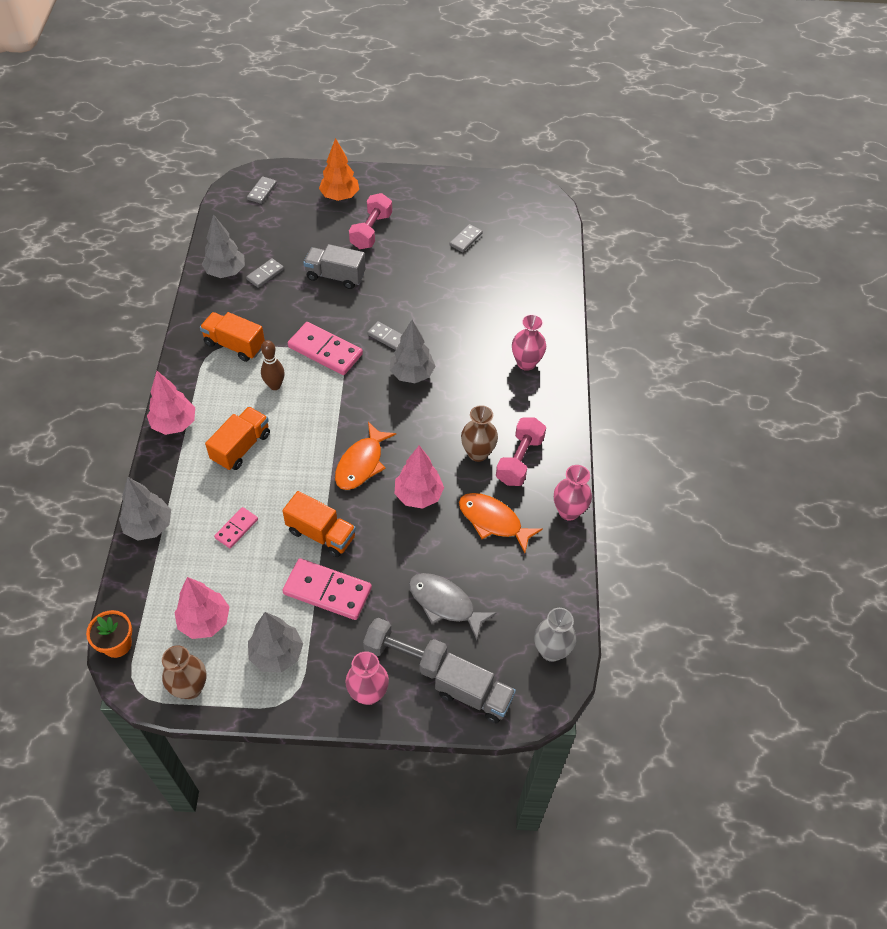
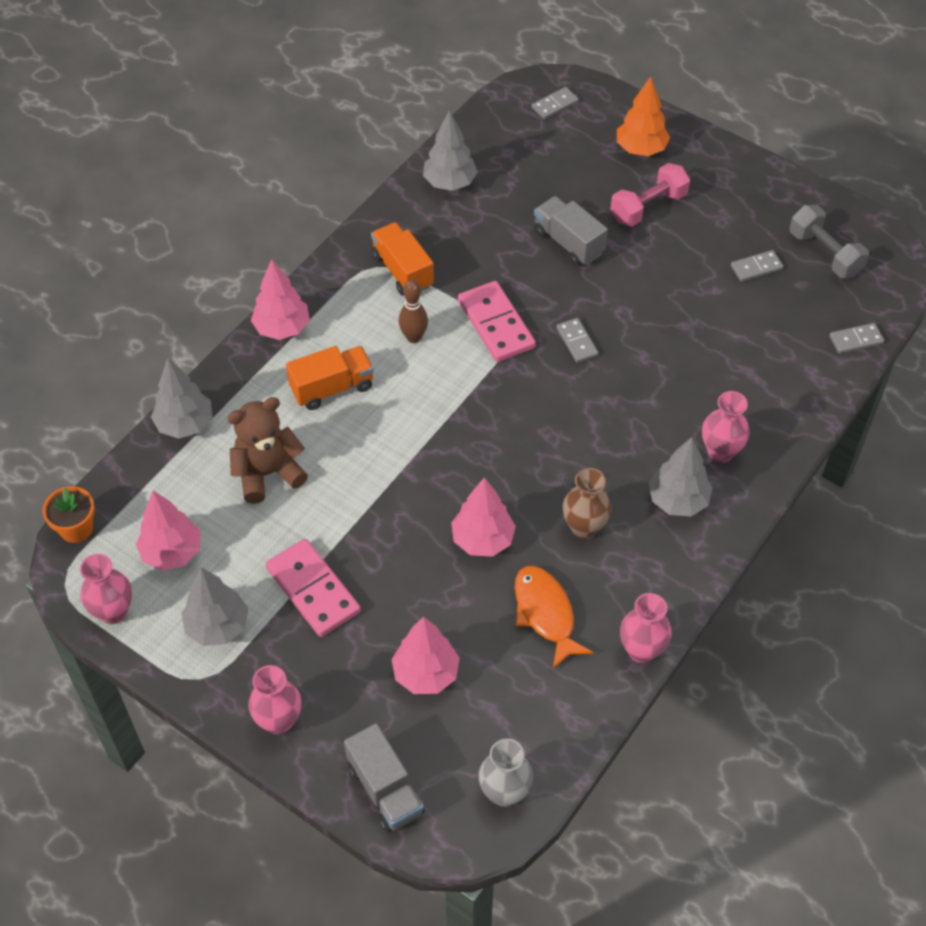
camera: 35 degrees right, 0 degrees up
brown vase [162,645,206,699] -> pink vase [80,554,132,624]
pink domino [214,507,258,548] -> brown teddy bear [227,397,308,504]
grey domino [246,258,284,288] -> grey domino moved to [829,323,884,354]
orange truck [282,491,356,557] -> none
orange fish [335,422,396,490] -> none
grey dumbbell [363,618,447,679] -> grey dumbbell moved to [790,205,869,278]
grey tree [390,320,435,383] -> grey tree moved to [649,437,712,516]
grey fish [409,573,497,640] -> pink tree [391,617,460,694]
pink dumbbell [496,418,546,486] -> none

